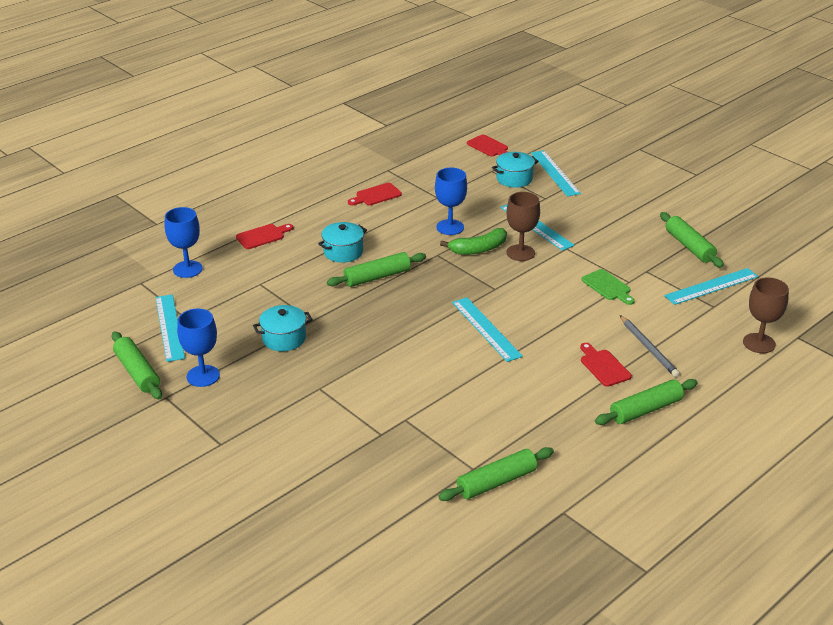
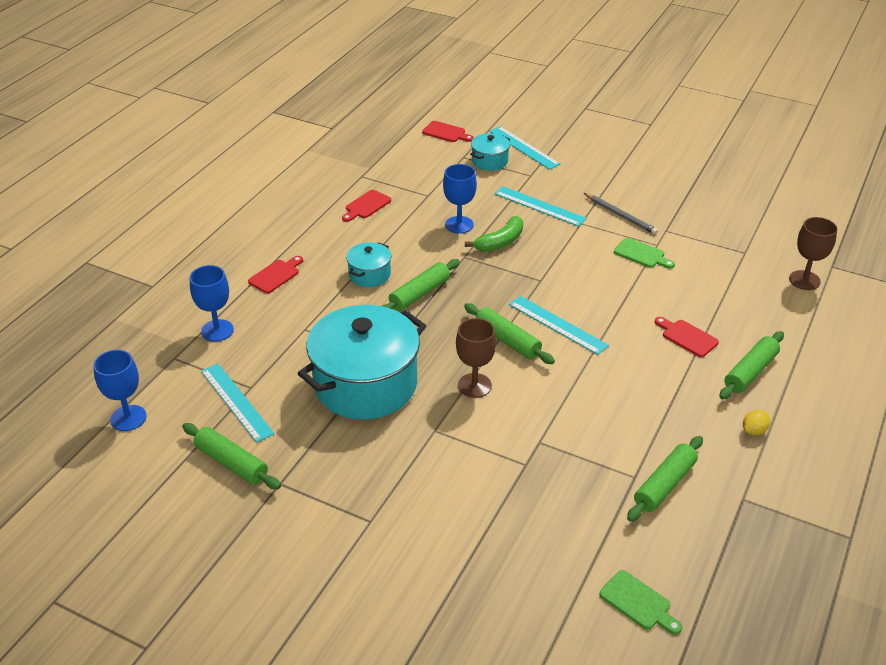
camera: 20 degrees left, 5 degrees up
blue goblet [177,309,220,387] -> blue goblet moved to [93,350,147,431]
turquoise pot [253,305,313,351] -> turquoise pot [297,305,426,420], size x2.19
brown goblet [507,192,540,261] -> brown goblet moved to [456,318,496,398]
grey pencil [620,315,680,377] -> grey pencil moved to [584,193,658,235]
green rolling pin [660,212,724,268] -> green rolling pin moved to [464,303,555,364]
turquoise ruler [664,268,758,305] -> none
none -> green cutting board [600,570,682,635]
none -> yellow lemon [743,410,770,435]

